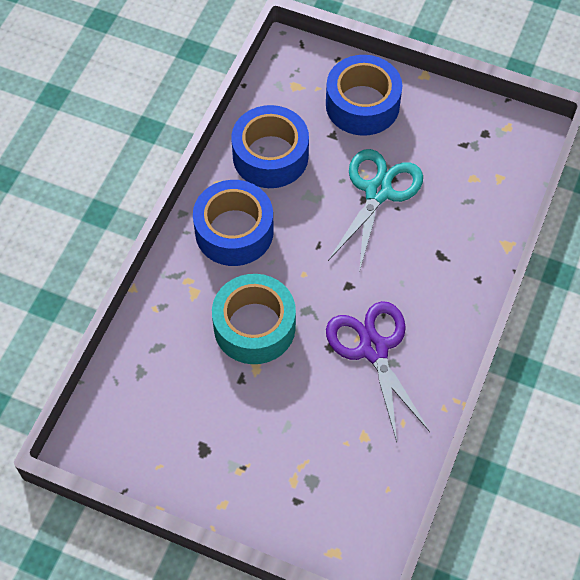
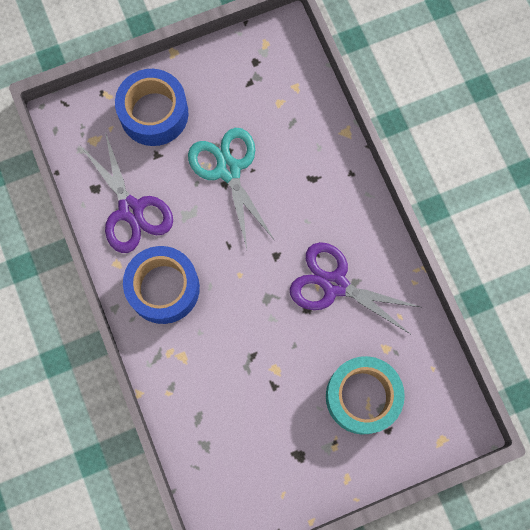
camera: 45 degrees left, 15 degrees up
turquoise tape [212,274,296,364] -> turquoise tape moved to [326,356,405,435]
blue tape [231,105,309,188] -> purple scissors [81,132,173,253]

